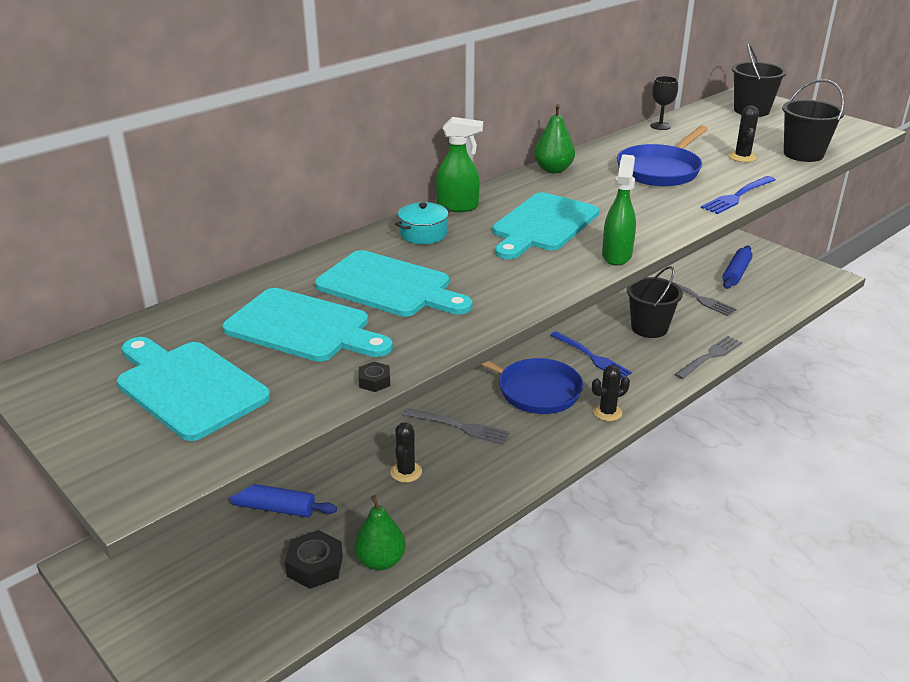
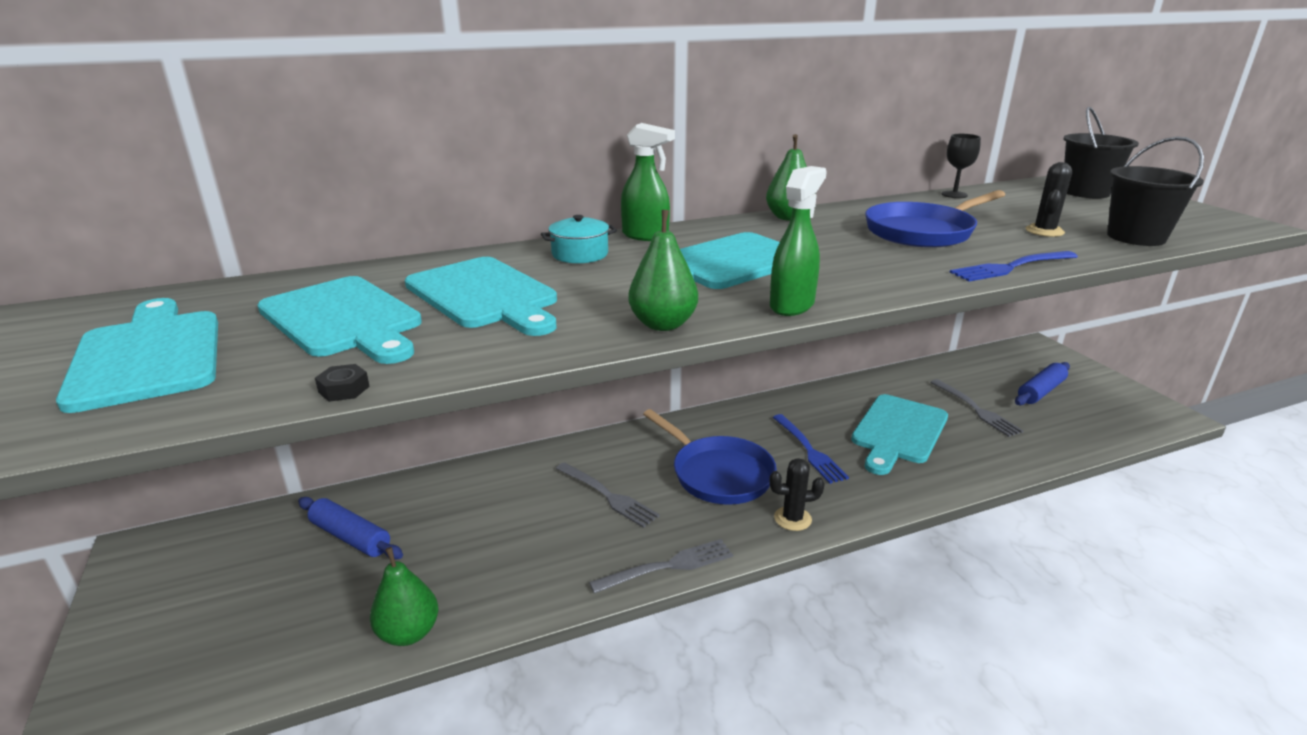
camera: 20 degrees right, 5 degrees down
black nut [285,530,343,589] -> none
black cactus [390,422,422,483] -> none
black bucket [627,266,683,338] -> turquoise cutting board [851,394,948,475]
grey fork [674,336,742,379] -> grey fork moved to [589,539,733,594]
none -> green pear [628,210,698,331]

